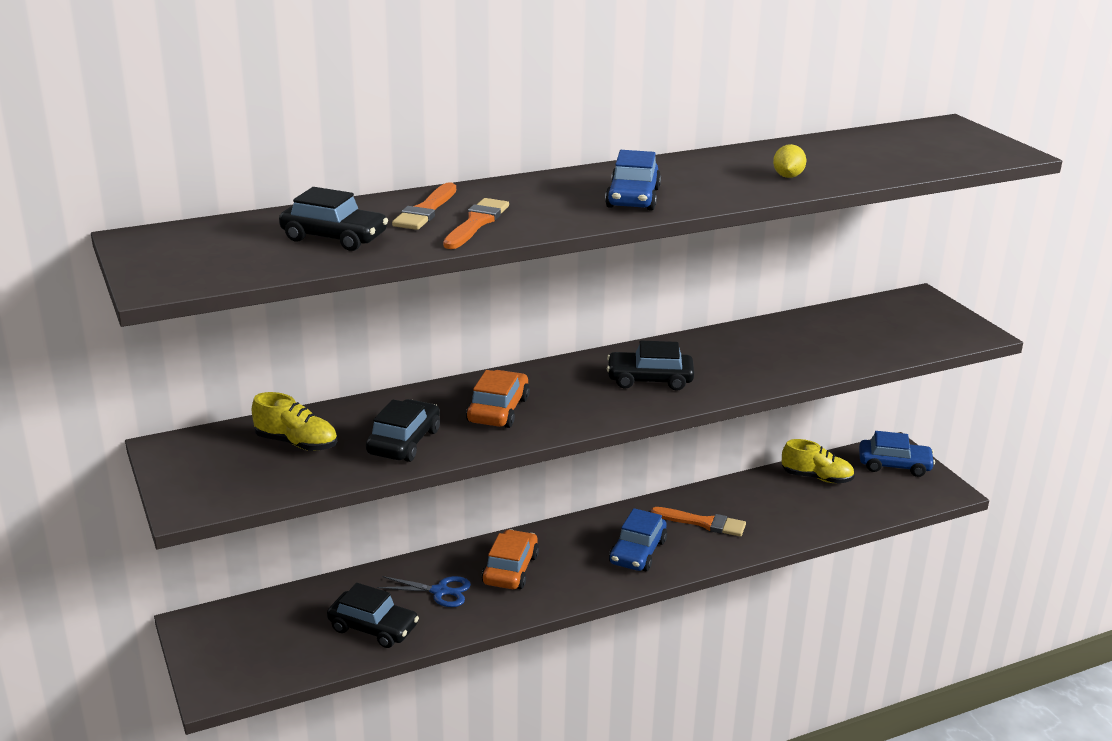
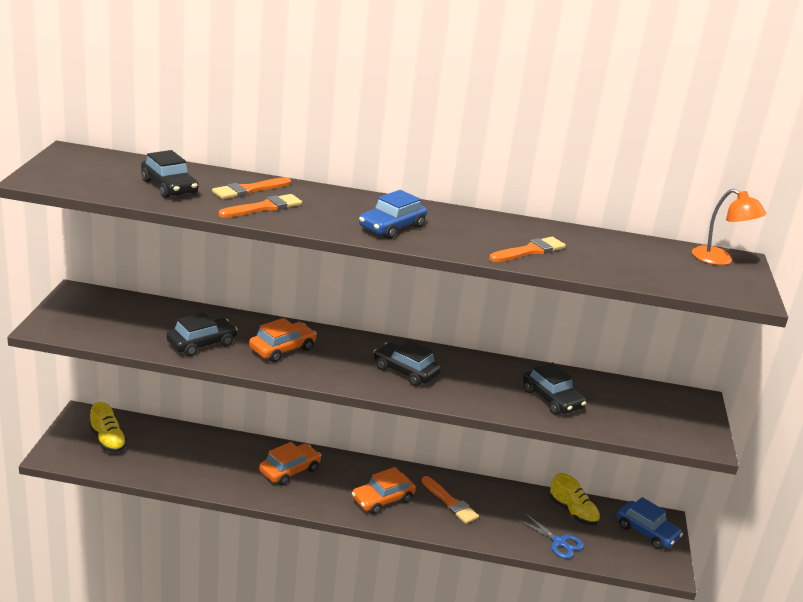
camera: 30 degrees right, 0 degrees up
yellow shoe [251,392,337,451] -> yellow shoe moved to [89,402,127,452]
black car [327,583,419,648] -> black car moved to [523,362,586,415]
blue scissors [377,576,471,607] -> blue scissors moved to [519,513,584,559]
blue car [609,508,667,571] -> orange car [352,467,416,514]
yellow lemon [773,144,806,178] -> orange brush [489,237,566,262]
none -> orange lamp [692,189,767,265]

